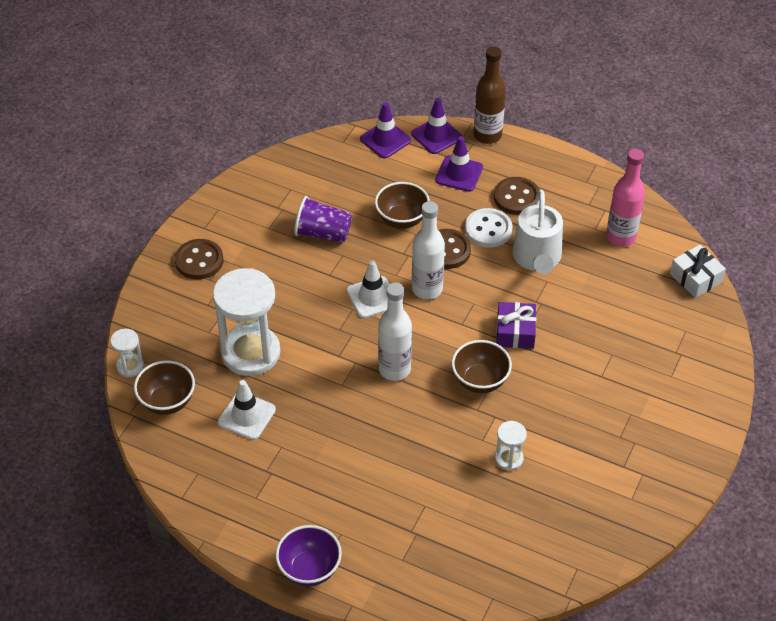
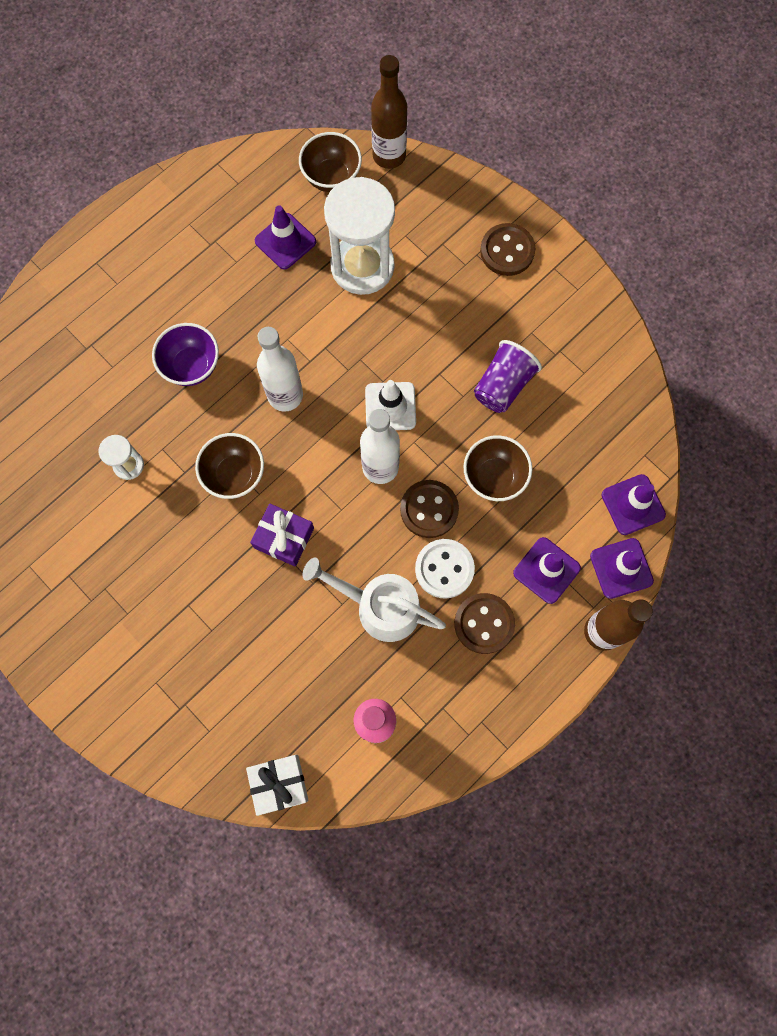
camera: 110 degrees right, 25 degrees up
white hourglass [110,329,144,377] -> brown bottle [371,55,407,169]
white traffic cone [218,380,276,440] -> purple traffic cone [255,205,316,270]
purple bowl [275,525,342,586] -> purple bowl moved to [152,323,219,386]

